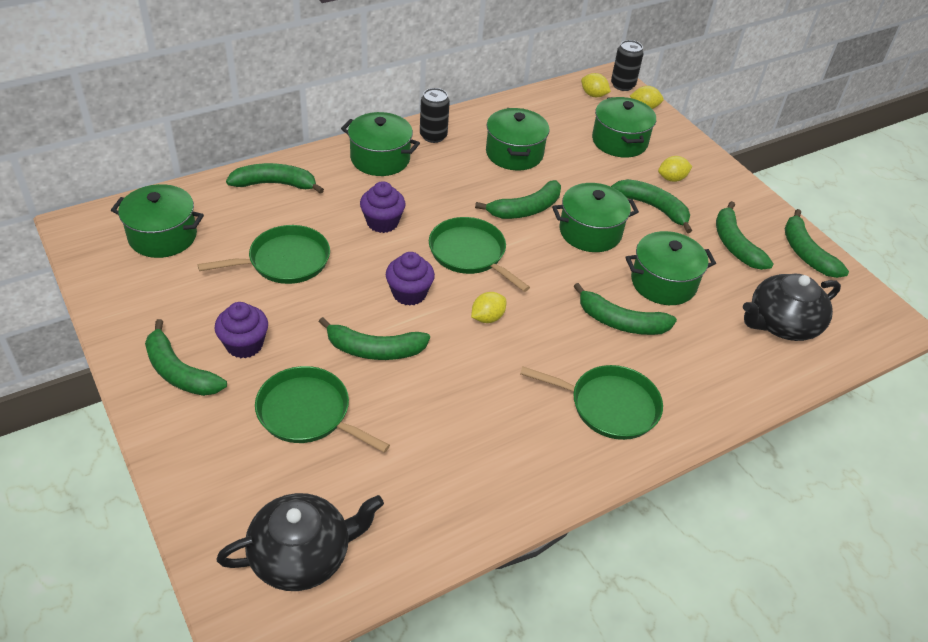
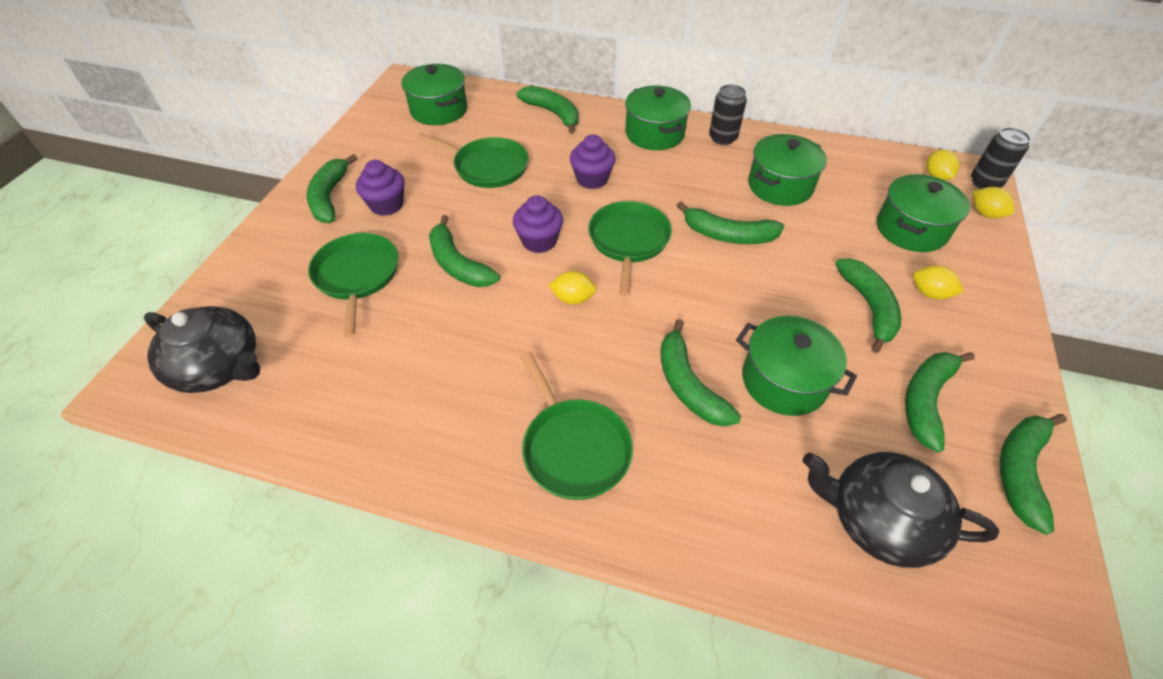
camera: 50 degrees right, 5 degrees up
green pot [552,183,639,252] -> none

